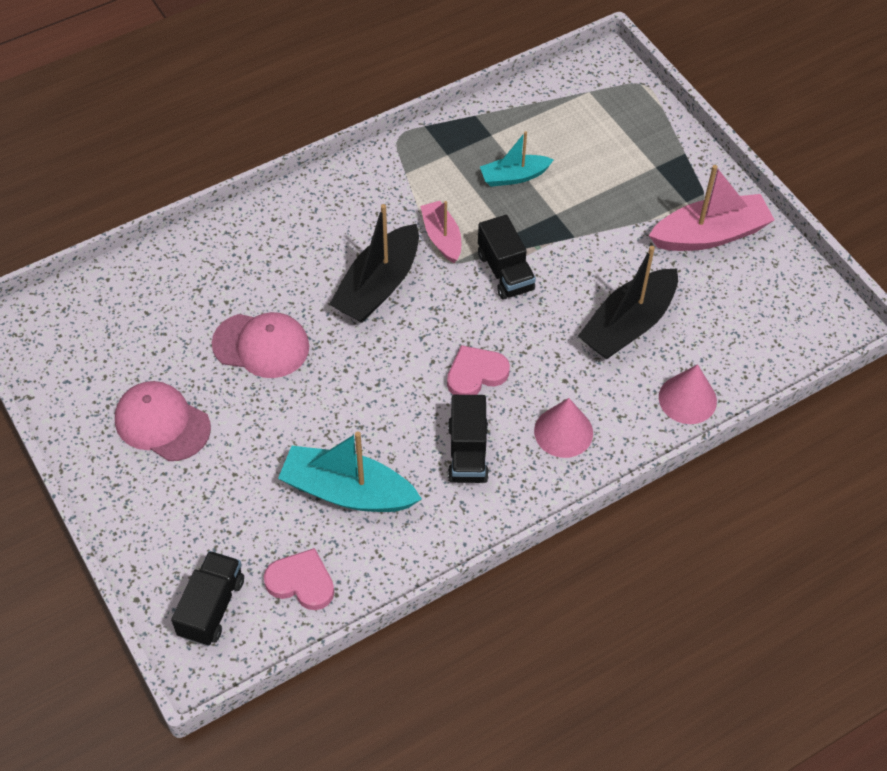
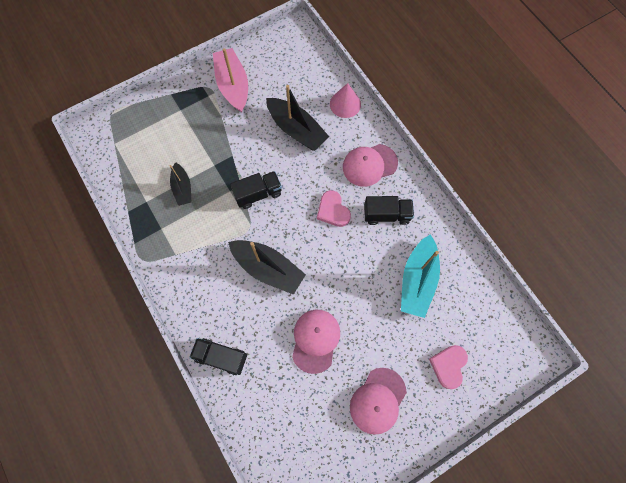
camera: 90 degrees left, 15 degrees up
black truck [171,551,244,646] -> black truck moved to [189,338,247,375]
pink heart [264,548,334,610] -> pink heart moved to [429,345,468,389]
pink boat [420,201,461,263] -> none
turquoise boat [480,131,554,187] -> black boat [170,162,191,206]
pink cone [534,398,593,458] -> pink cap [343,144,398,187]

